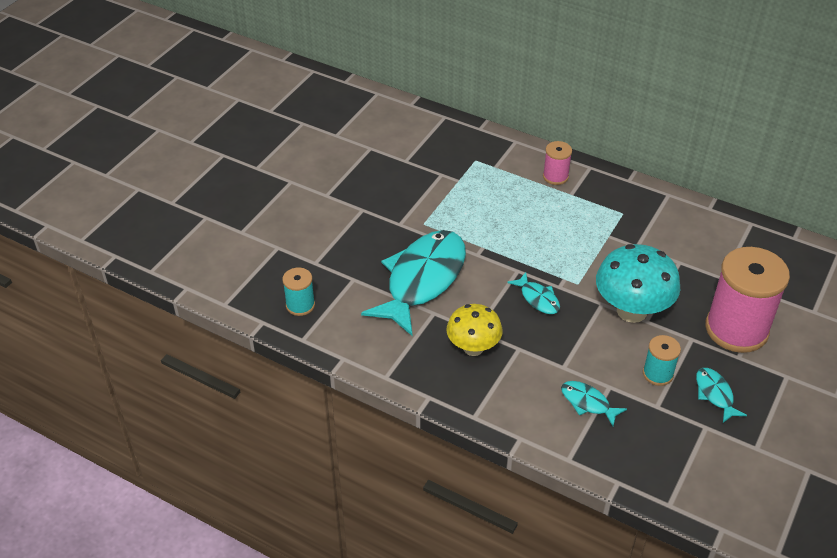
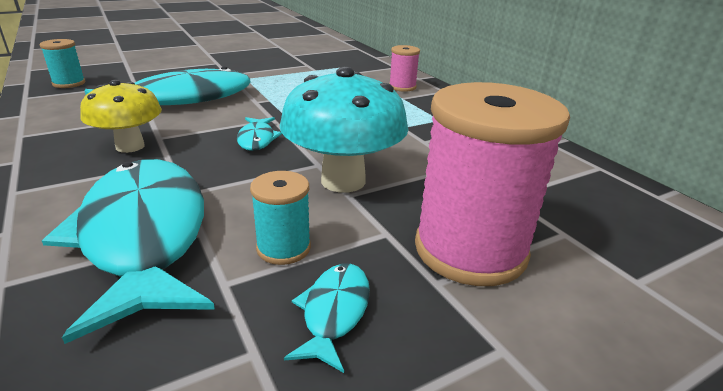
camera: 30 degrees right, 15 degrees down
turquoise fish [561,381,627,426] -> turquoise fish [42,159,215,344], size x2.31

